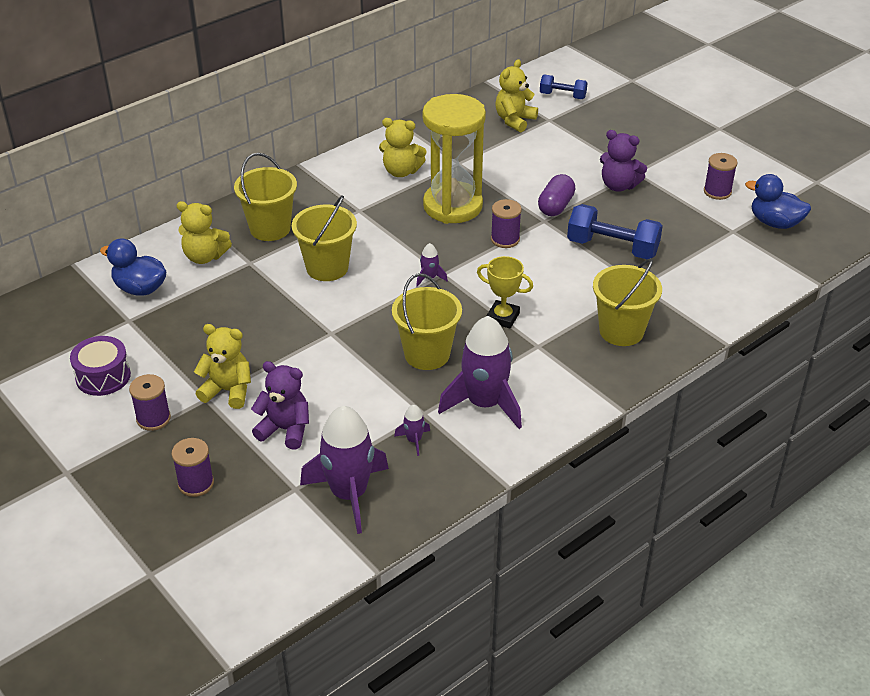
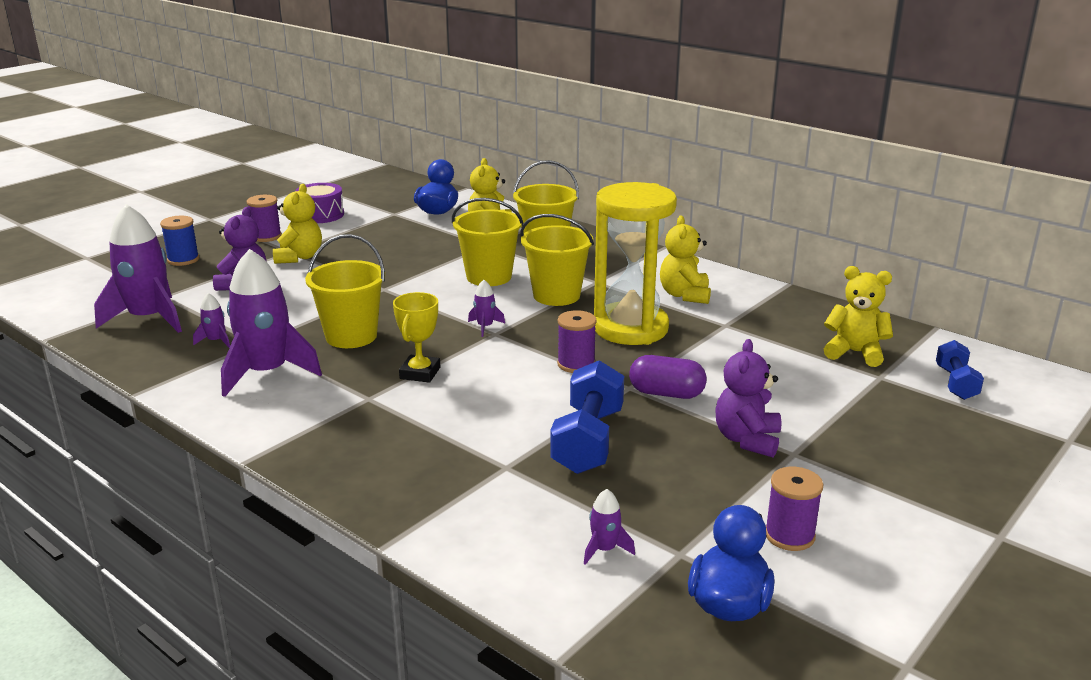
camera: 80 degrees right, 15 degrees down
purple spool [171,438,214,497] -> blue spool [160,216,199,266]
yellow bucket [593,258,662,346] -> yellow bucket moved to [520,214,594,306]
none -> purple rocket [584,489,635,565]

